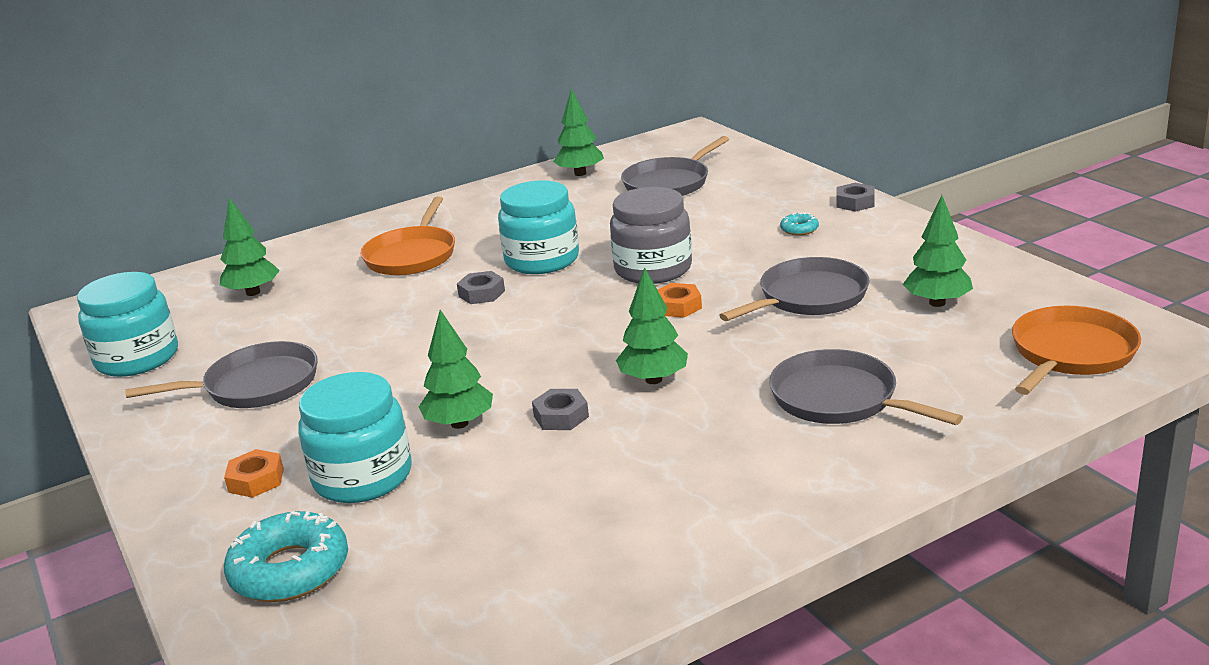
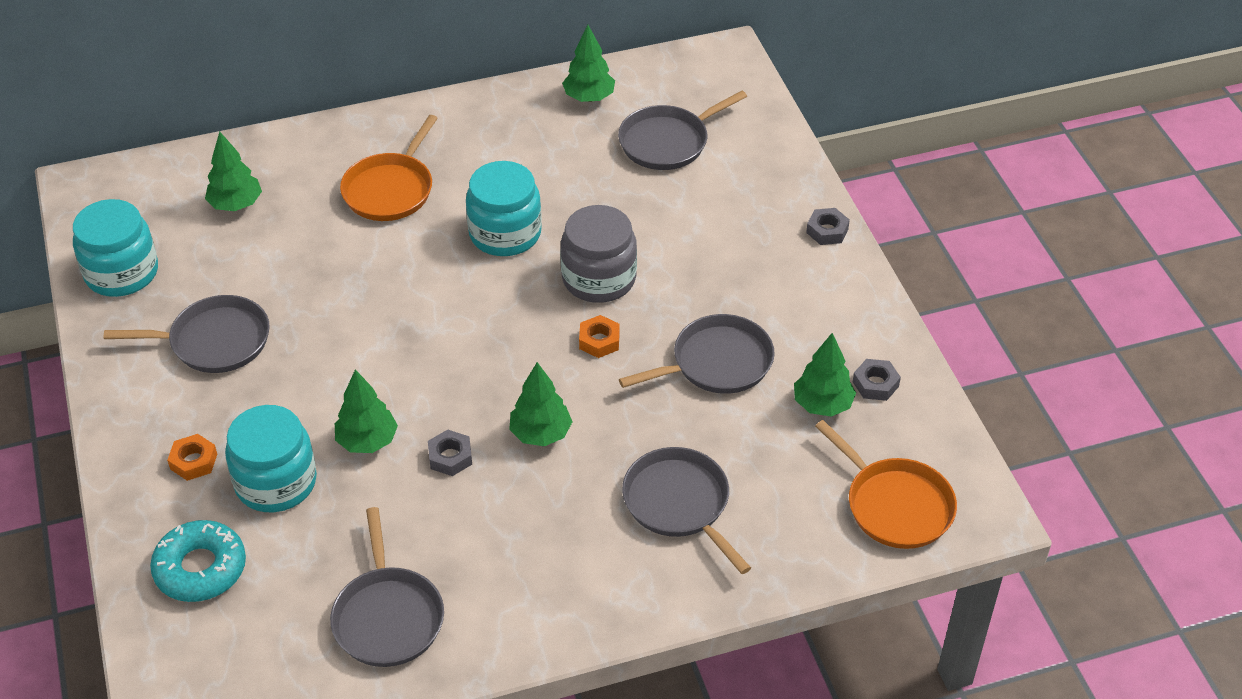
camera: 10 degrees right, 20 degrees up
grey nut [457,271,505,304] -> grey nut moved to [853,359,901,401]
turquoise donut [780,212,819,235] -> none
orange pan [1012,306,1141,395] -> orange pan turned 90 degrees clockwise [815,420,957,549]
none -> grey pan [330,507,444,667]

